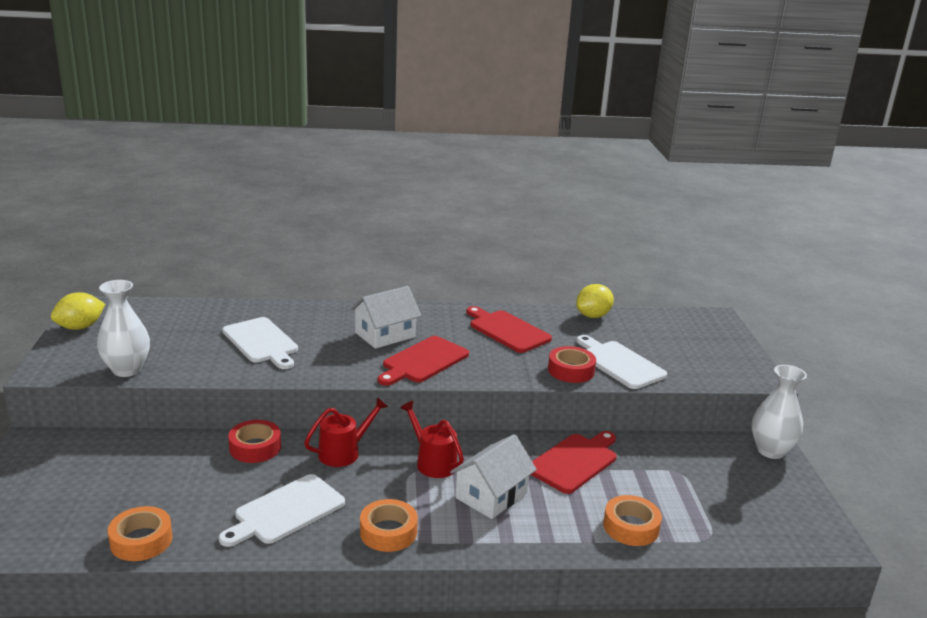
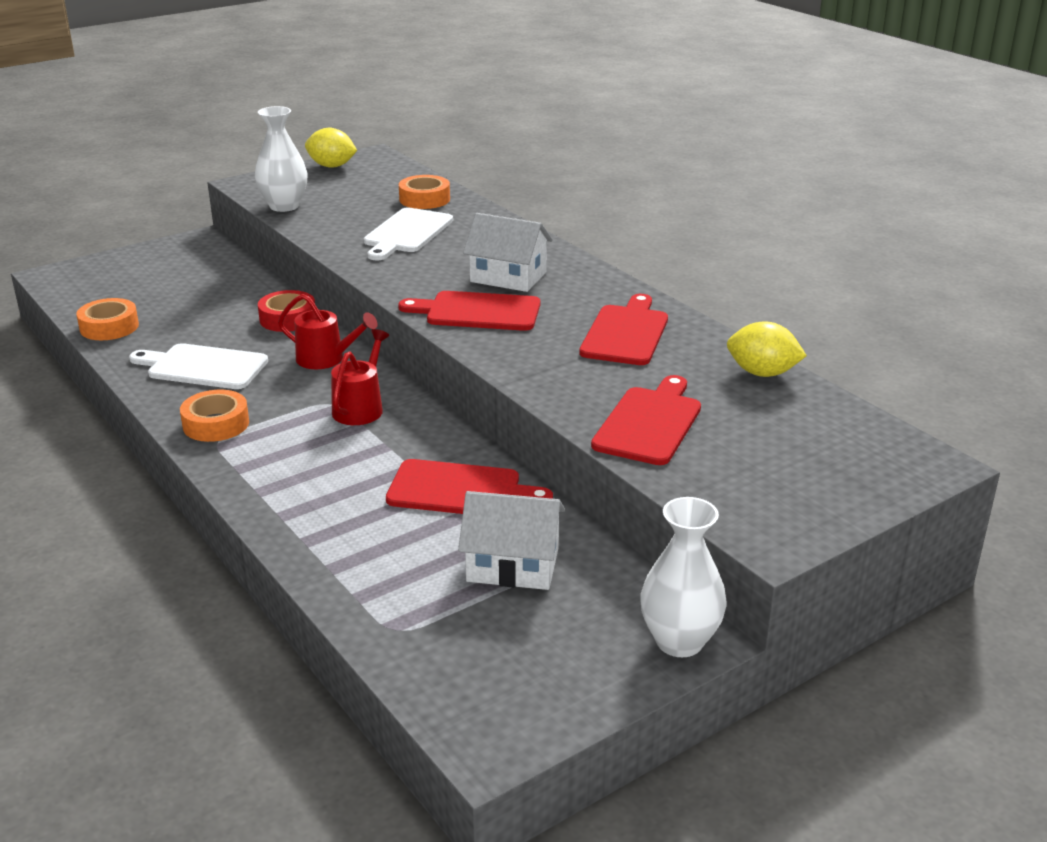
camera: 60 degrees right, 5 degrees up
white house [450,434,537,519] -> white house moved to [458,491,565,590]
red tape [548,346,596,383] -> none
white cutting board [577,335,667,389] -> red cutting board [591,375,701,465]
orange tape [603,495,662,546] -> orange tape moved to [399,175,450,209]

